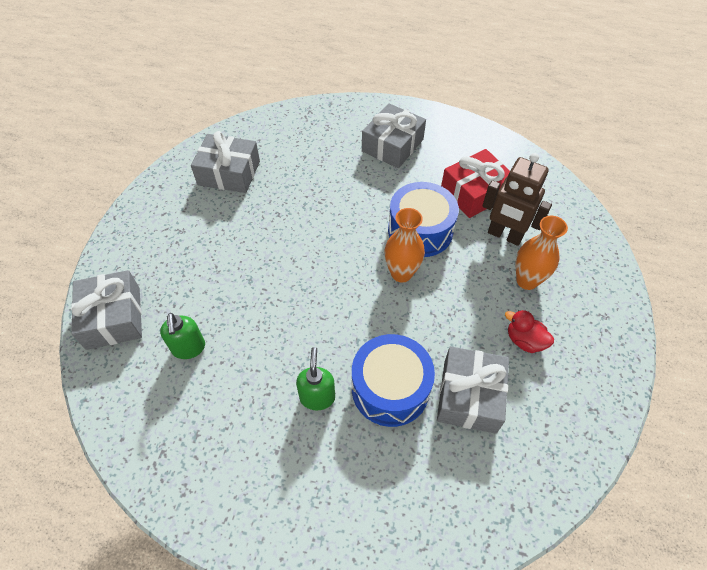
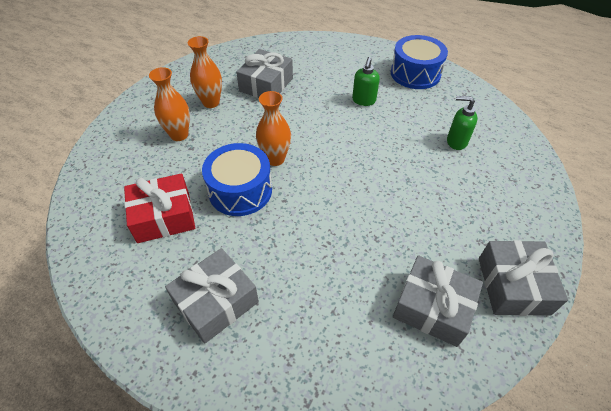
camera: 165 degrees left, 5 degrees down
grey gift [71,270,142,350] -> grey gift moved to [479,240,568,316]
green soap dispenser [160,313,205,359] -> green soap dispenser turned 75 degrees counterclockwise [447,96,478,150]
blue drum [352,334,435,427] -> blue drum moved to [391,35,448,89]
brown robot [482,153,552,246] -> none
red duck [505,310,554,353] -> orange vase [188,36,222,108]

